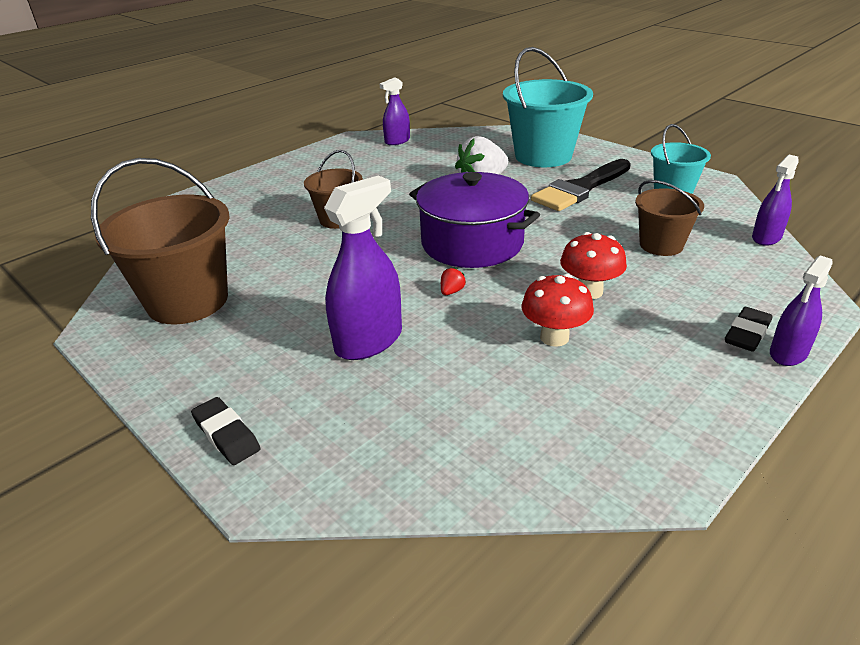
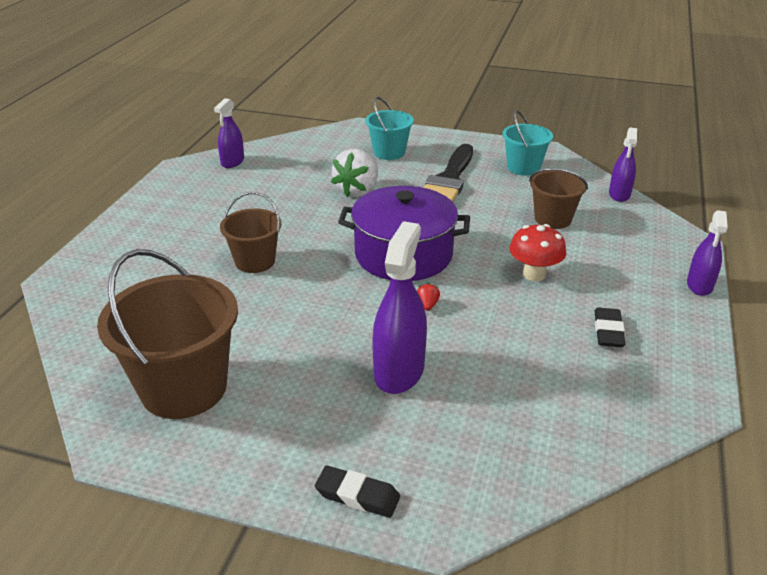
camera: 30 degrees left, 0 degrees up
turquoise bucket [503,47,593,167] -> turquoise bucket [365,97,414,160], size x0.57
red mushroom [521,274,594,347] -> none
black eraser [725,307,772,352] -> black eraser moved to [595,307,625,347]

